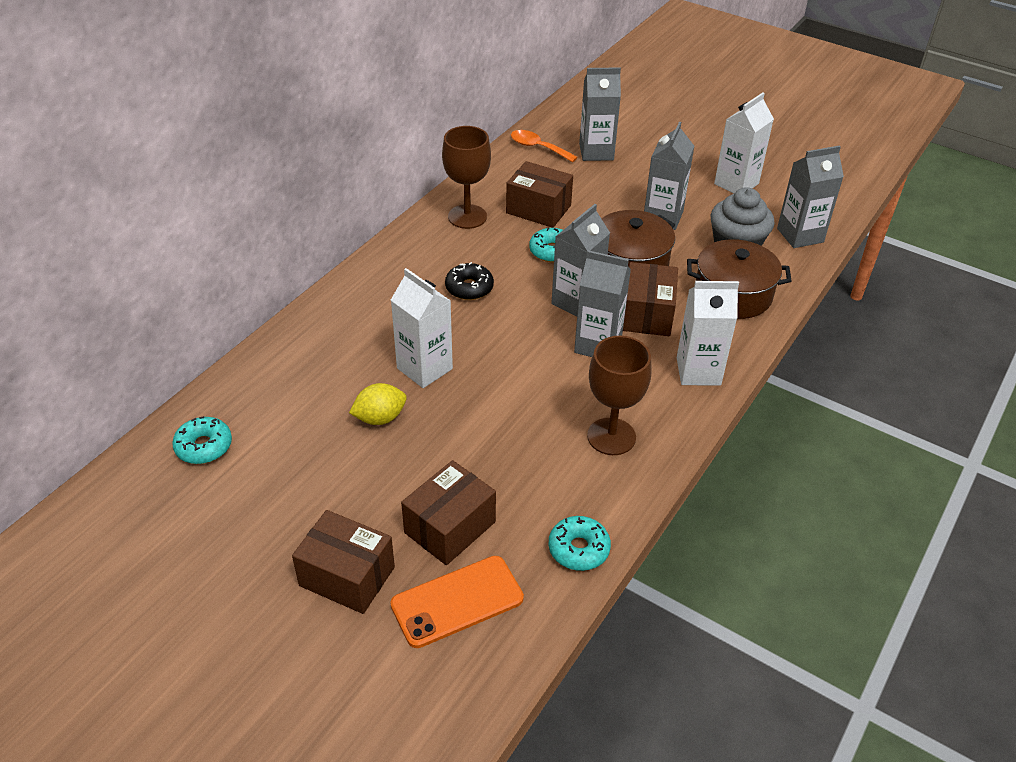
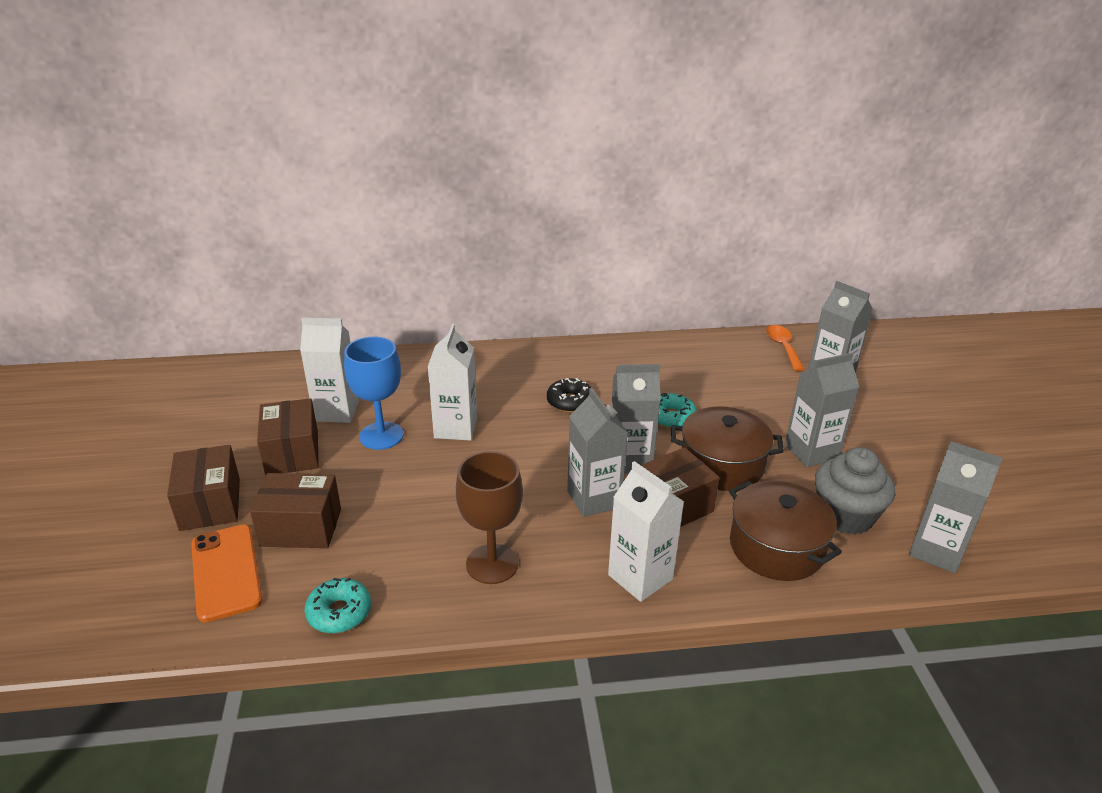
camera: 50 degrees right, 10 degrees down
turquoise donut [172,416,232,464] -> none
yellow lemon [349,383,407,425] -> blue goblet [344,337,404,450]
orange phone [390,556,524,648] -> orange phone turned 45 degrees clockwise [191,525,263,622]
brown goblet [442,126,491,229] -> none
brown box [506,161,573,228] -> brown box moved to [257,398,319,475]
white carton [714,93,774,194] -> white carton moved to [300,318,359,423]

